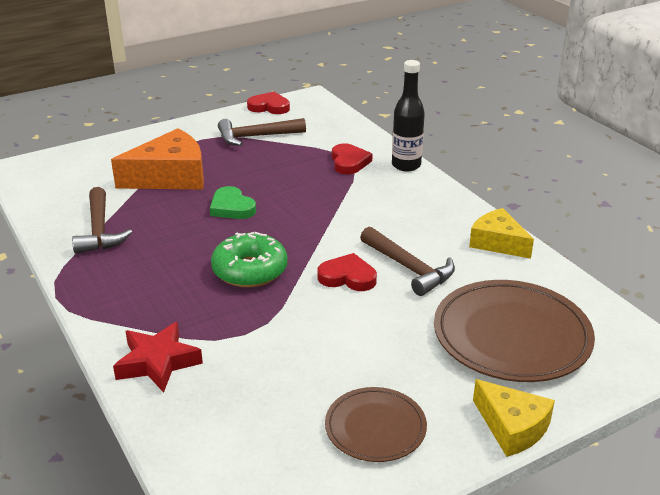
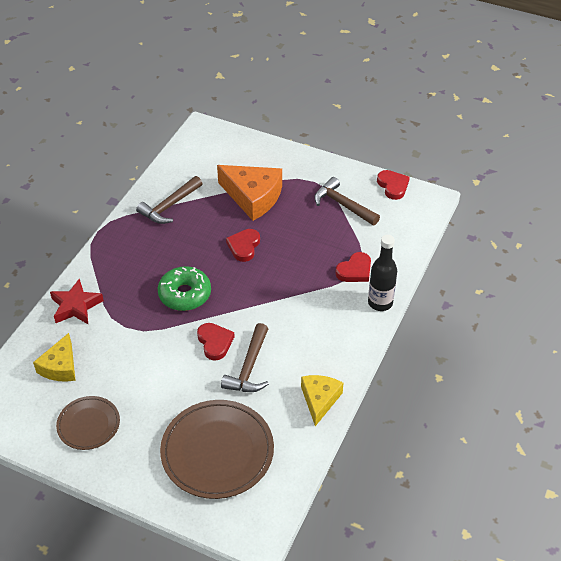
camera: 55 degrees right, 15 degrees up
green heart [210,186,256,219] -> red heart [226,229,260,262]
yellow cheese [473,379,555,457] -> yellow cheese moved to [33,333,76,382]

